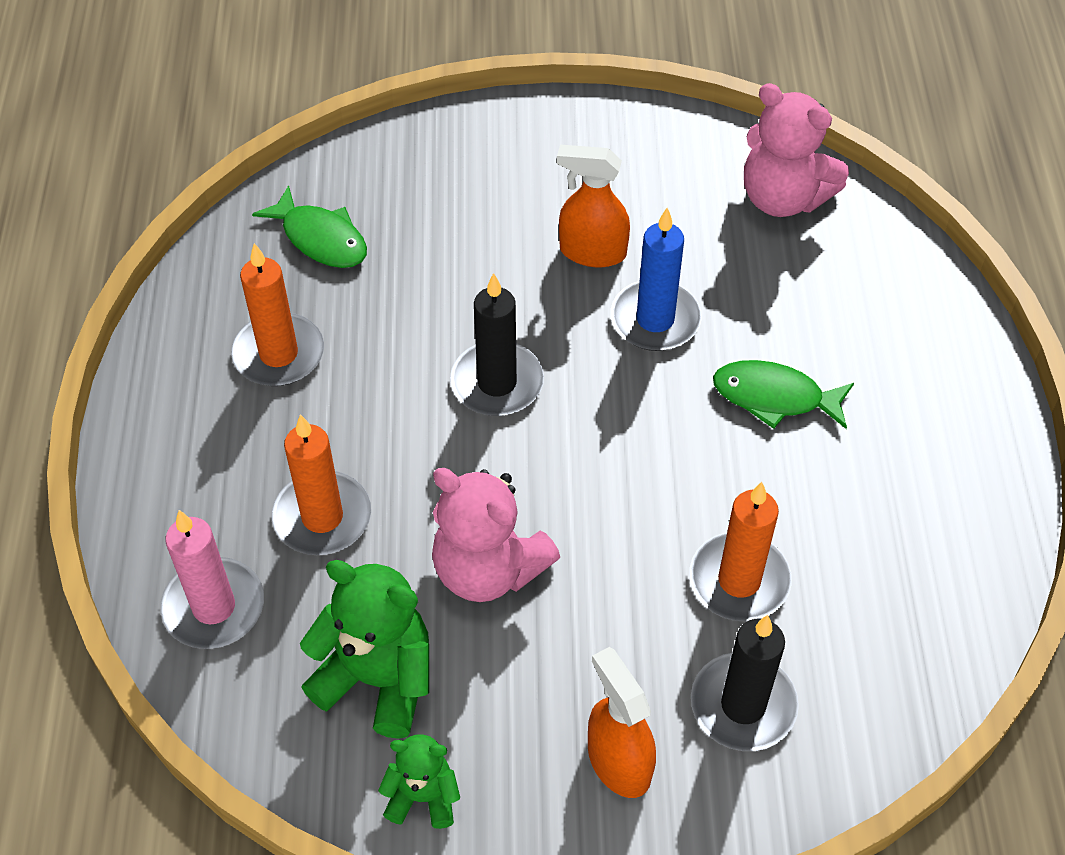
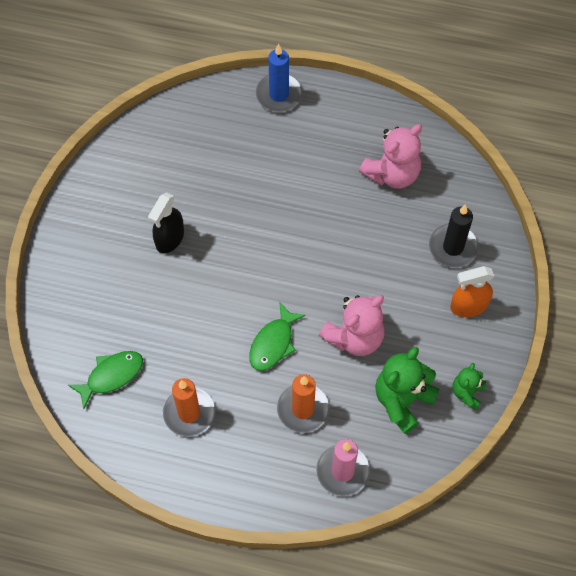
camera: 75 degrees left, 10 degrees up
black candle [450,273,544,416] -> none
orange spray bottle [557,145,630,267] -> black spray bottle [148,192,184,253]
blue candle [611,208,702,351] -> blue candle moved to [256,44,303,112]
orange candle [689,482,792,622] -> none
green fish [713,360,854,429] -> green fish moved to [249,302,306,371]
pink teddy bear [744,83,849,217] -> pink teddy bear moved to [359,124,422,189]

